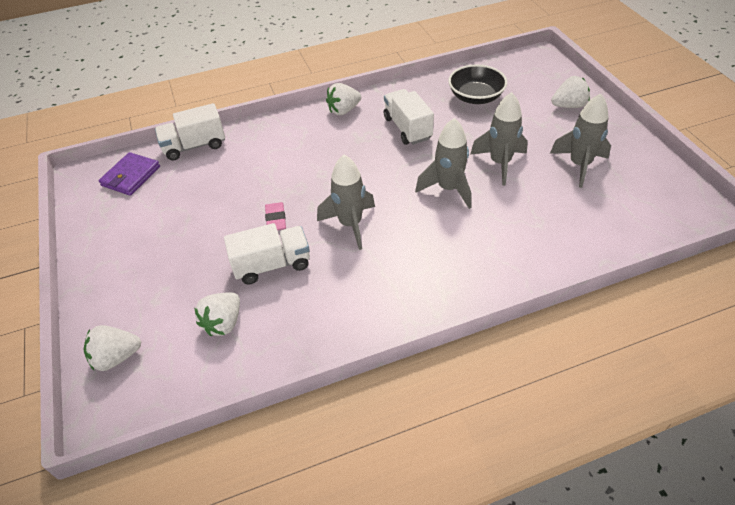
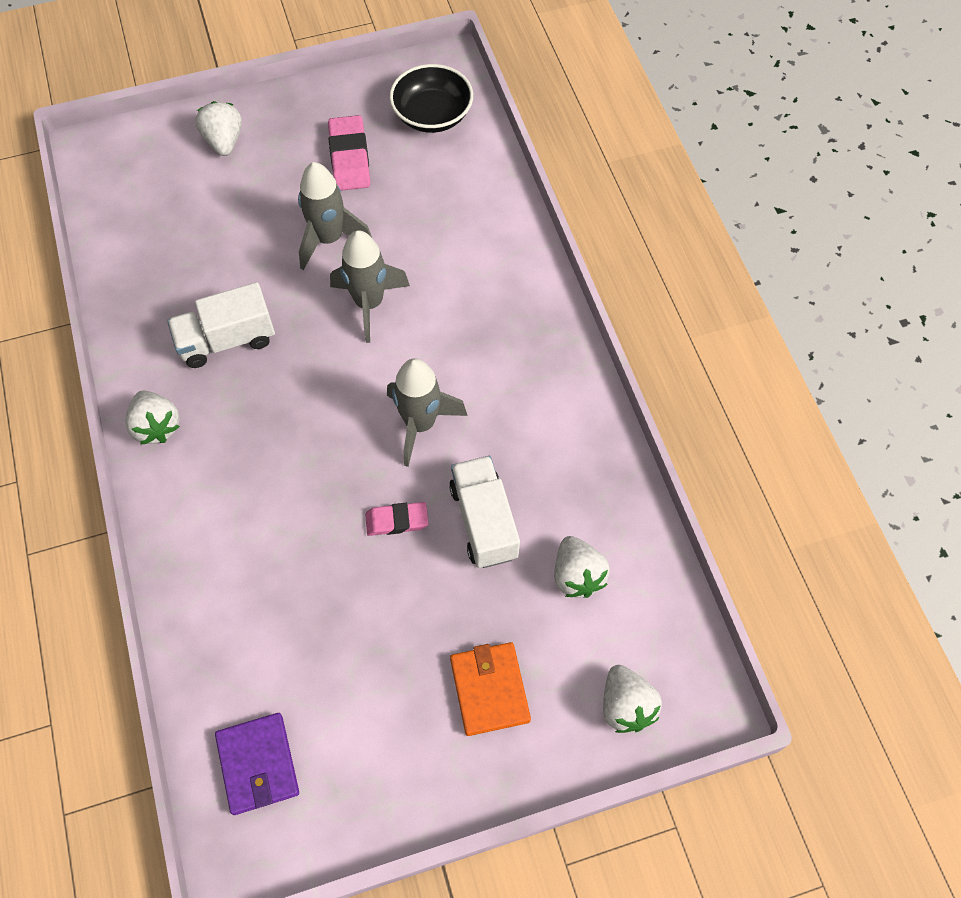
camera: 90 degrees left, 15 degrees up
purple wallet [99,152,160,196] -> purple wallet turned 45 degrees clockwise [215,713,299,815]
white truck [155,103,225,161] -> none
white strawberry [194,292,240,336] -> white strawberry turned 45 degrees clockwise [554,536,610,598]
black bowl [448,64,507,104] -> black bowl moved to [389,64,473,133]
grey rocket [550,93,611,188] -> pink eraser [328,115,370,191]
none -> orange wallet [450,642,531,736]

